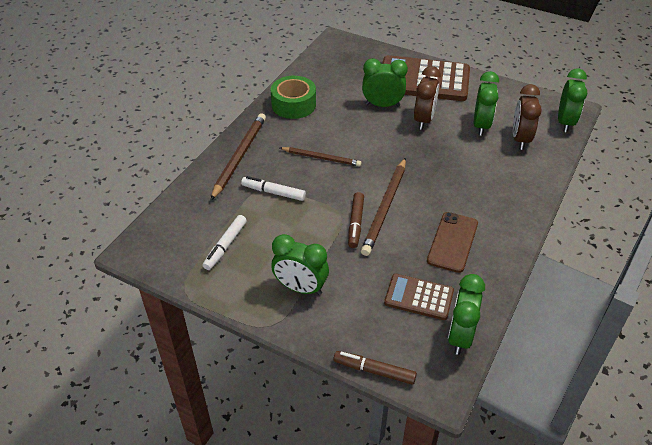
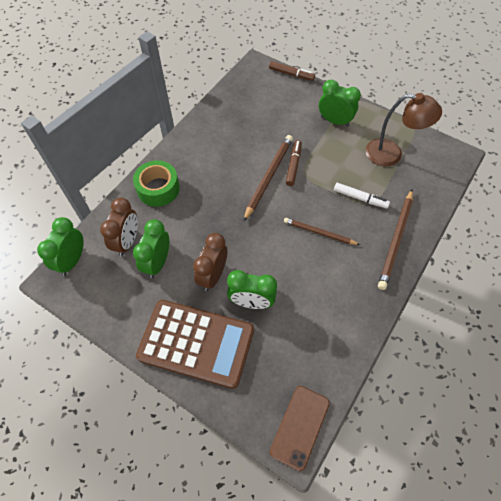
camera: 175 degrees left, 15 degrees up
white marker [203,215,247,270] -> brown lamp [366,93,442,166]
green tape [271,76,316,119] -> green tape moved to [133,160,180,207]
brown calculator [384,274,454,320] -> none
brown phone [427,212,478,273] -> brown phone moved to [269,386,330,471]
green clock [448,274,485,355] -> none

